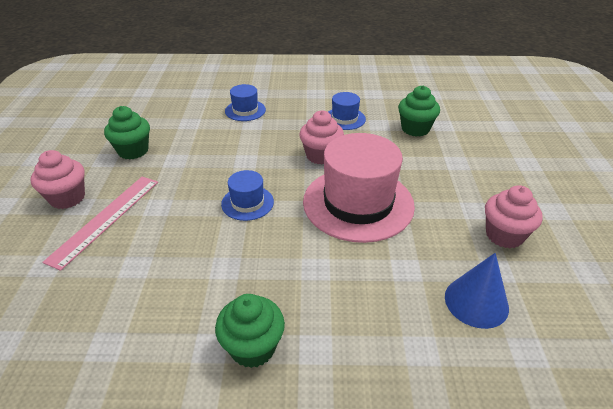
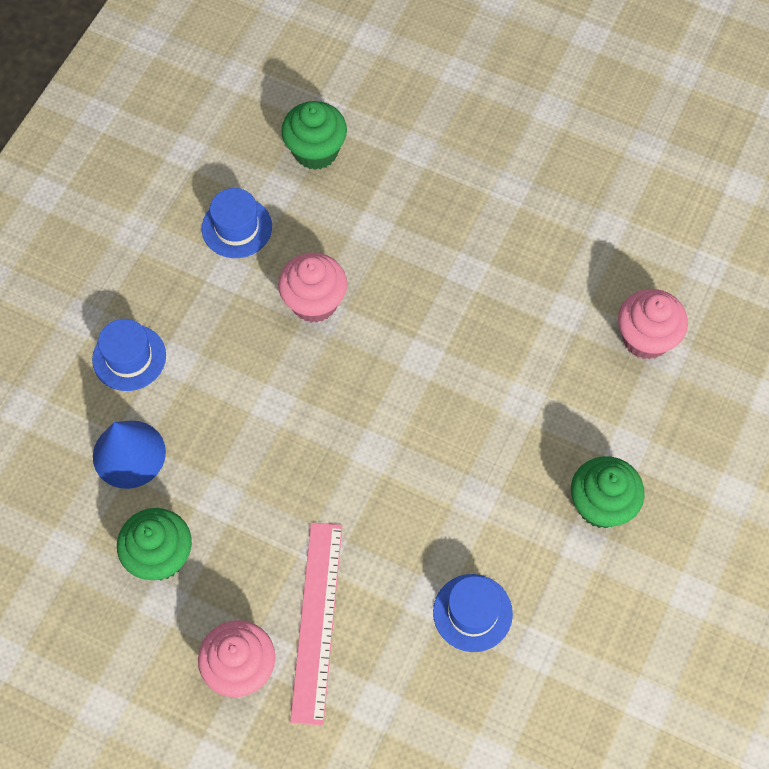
camera: 65 degrees left, 25 degrees up
pink ruler [42,177,158,271] -> pink ruler turned 45 degrees clockwise [290,522,342,726]
blue hat [221,170,274,221] -> blue hat moved to [433,574,513,652]
pink hat [303,133,415,243] -> none
blue cone [445,253,509,329] -> blue cone moved to [93,421,166,489]
pink cupcake [485,185,543,248] -> pink cupcake moved to [618,289,688,360]

